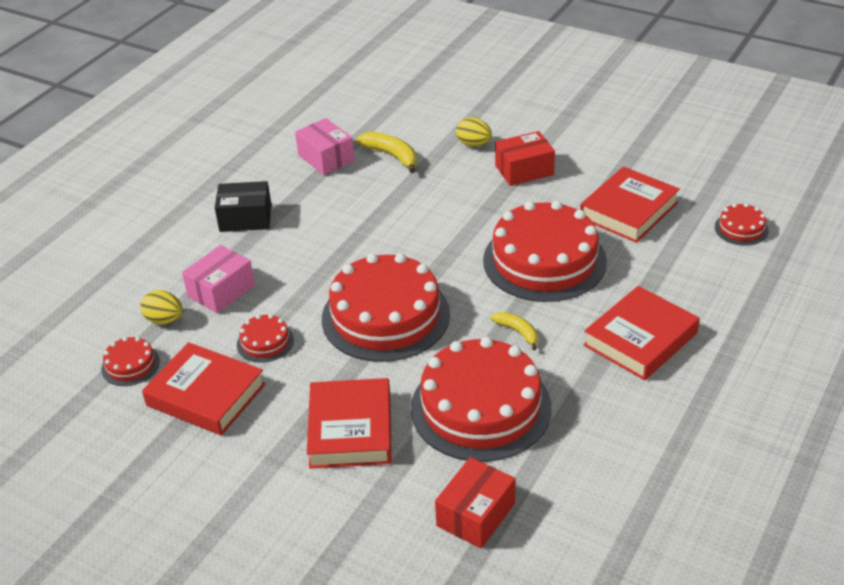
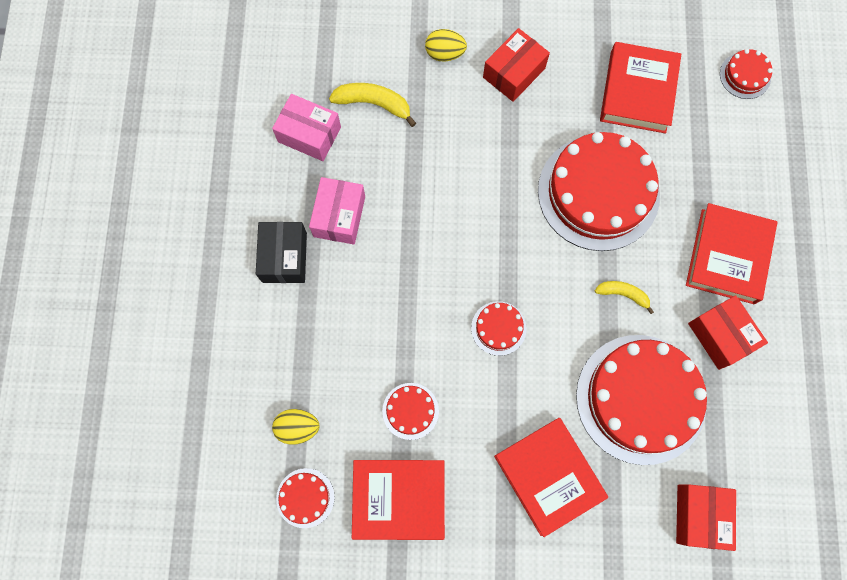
camera: 30 degrees left, 35 degrees up
pink box [182,245,255,313] -> pink box moved to [309,177,365,245]
black box [215,181,272,232] -> black box turned 60 degrees counterclockwise [256,222,307,283]
red cake [322,253,450,362] -> red cake [471,301,526,356], size x0.44
none -> red box [688,295,768,370]

